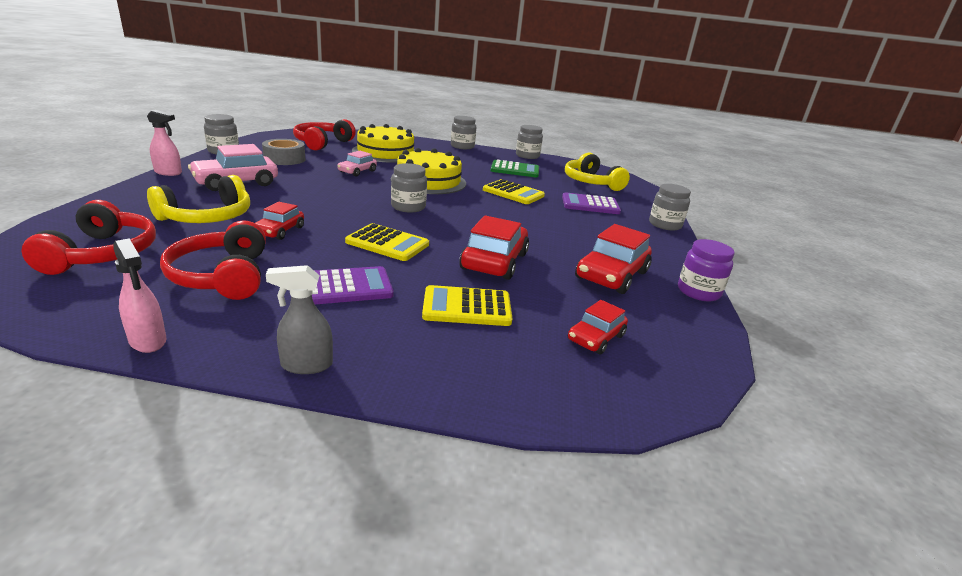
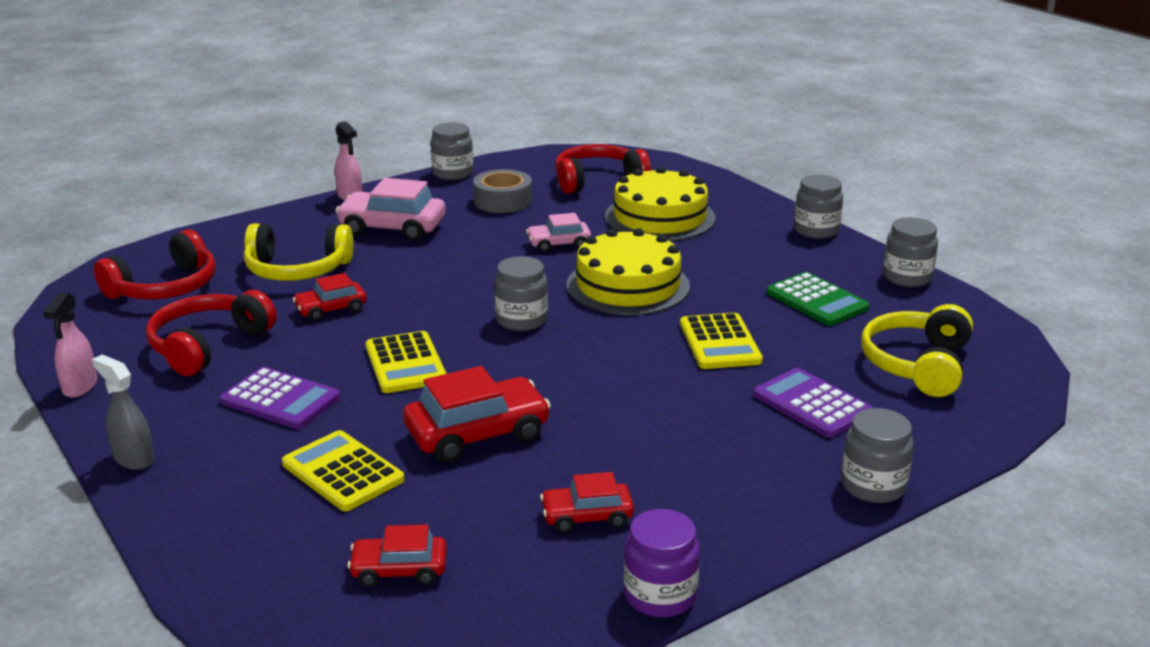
camera: 50 degrees right, 0 degrees up
red car [575,224,652,294] -> red car [540,472,634,533], size x0.59

